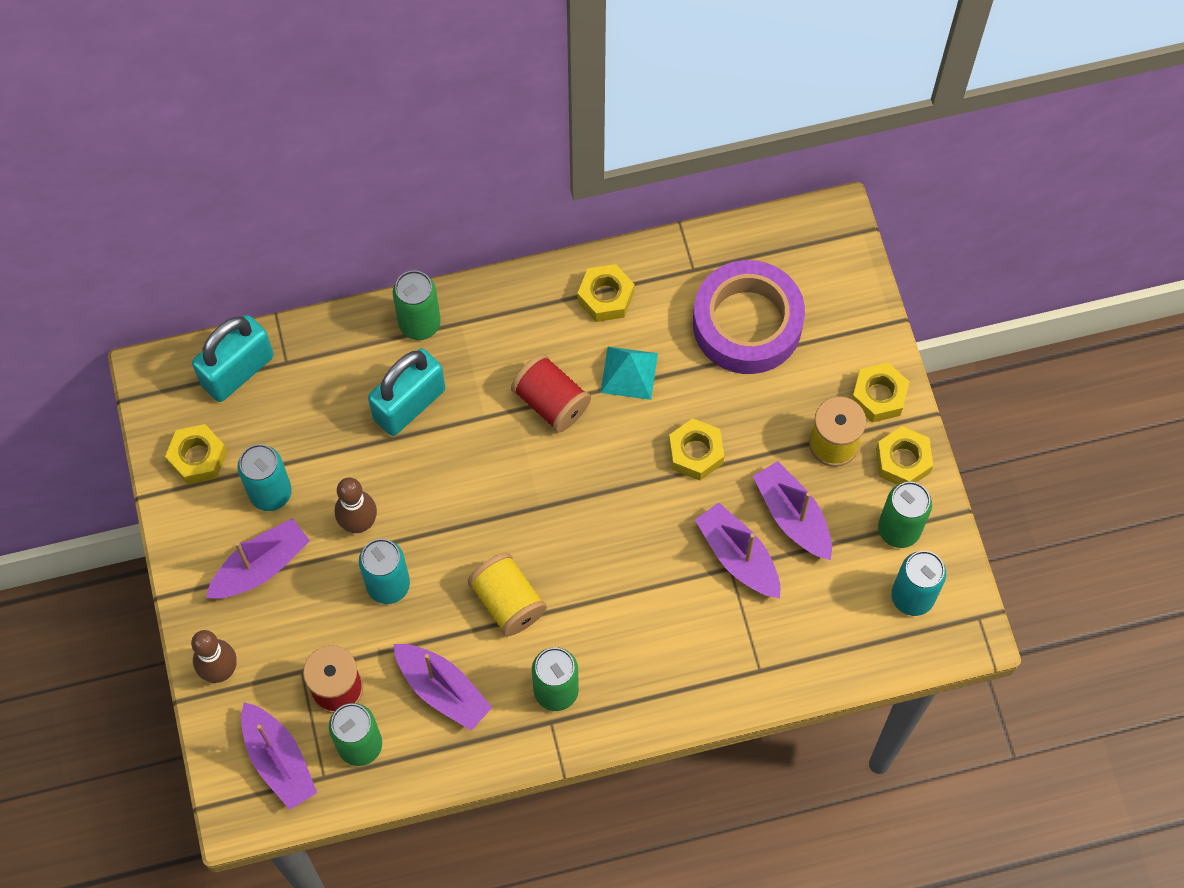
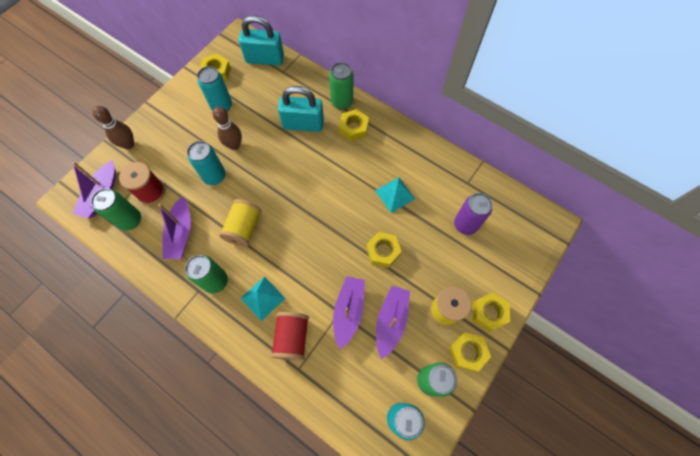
camera: 50 degrees right, 0 degrees up
purple boat [206,518,310,599] -> none
red spool [511,354,591,433] -> red spool moved to [271,312,309,361]
yellow nut [578,264,634,322] -> yellow nut moved to [339,109,369,142]
purple tape [693,260,805,374] -> purple can [454,193,492,235]
none -> turquoise pyramid [241,276,285,321]

